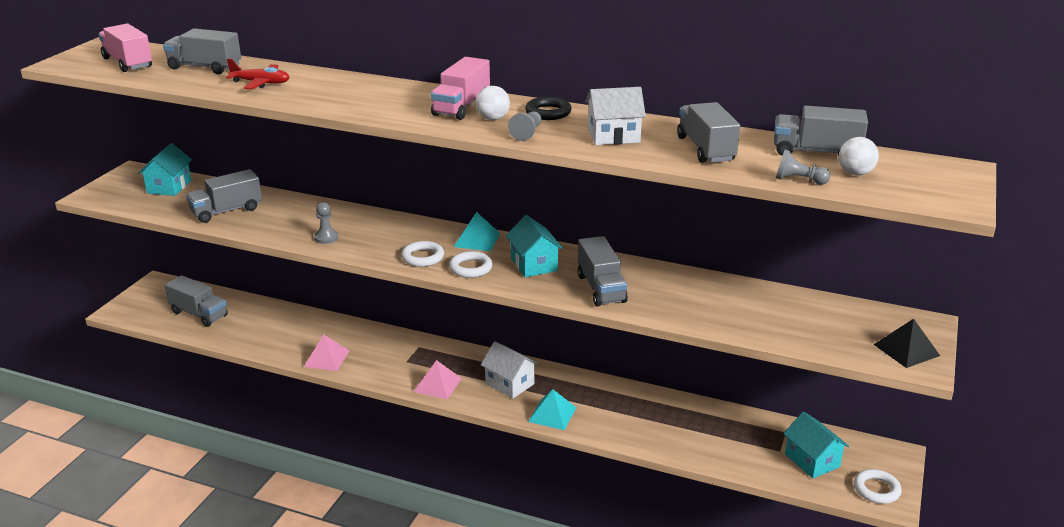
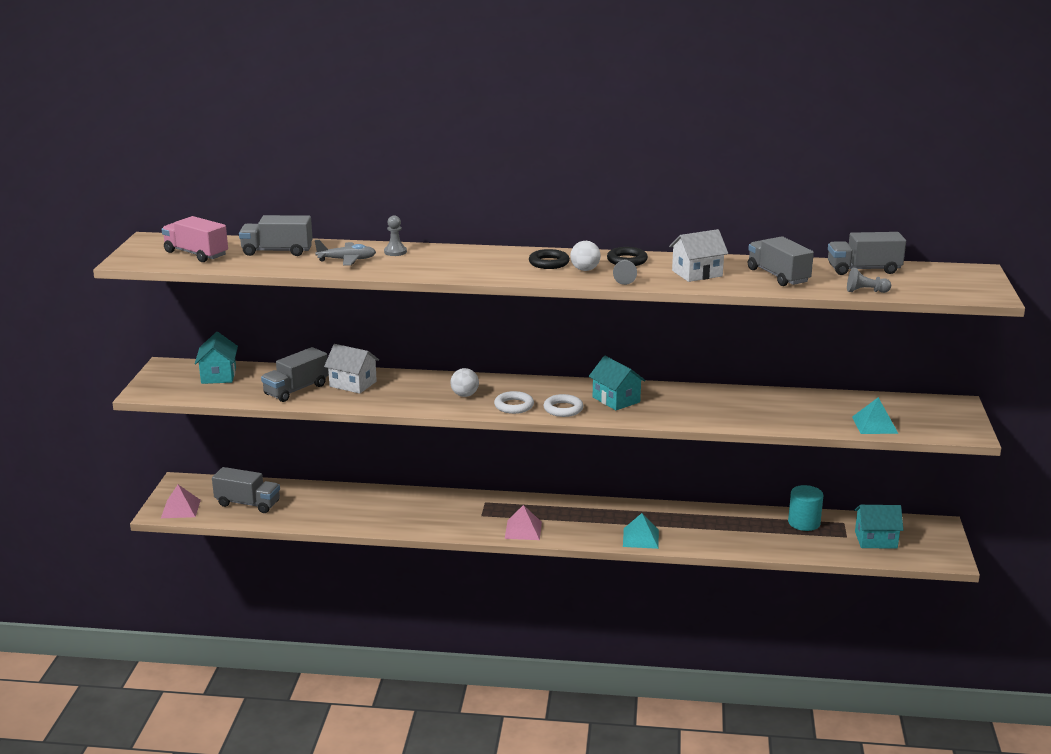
camera: 15 degrees left, 5 degrees down
red plane [226,59,290,89] -> grey plane [315,240,376,266]
pink pyramid [304,335,349,371] -> pink pyramid moved to [161,485,201,518]
grey pawn [314,202,338,244] -> grey pawn moved to [384,215,407,256]
pink truck [431,57,490,120] -> black ring [529,249,570,269]
turquoise pyramid [454,212,501,251] -> turquoise pyramid moved to [852,397,898,434]
white house [481,341,539,399] -> white house moved to [324,344,379,394]
grey truck [578,236,628,306] -> none
turquoise house [783,411,849,478] -> turquoise house turned 45 degrees counterclockwise [854,505,903,549]
white ball [839,137,879,175] -> white ball moved to [450,368,479,397]
white ring [854,469,902,504] -> none
black pyramid [874,319,940,368] -> none
none -> turquoise cylinder [788,485,823,531]

